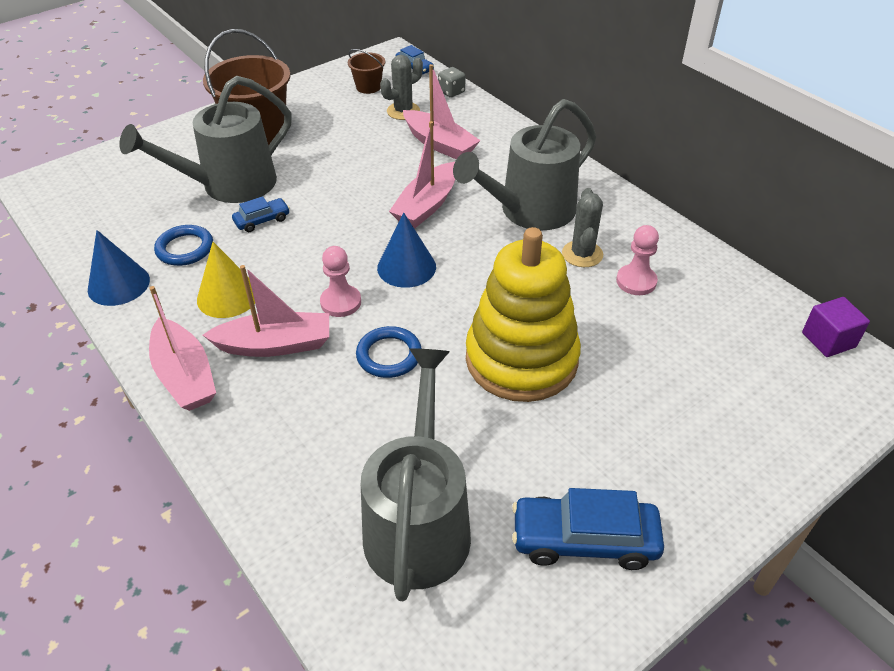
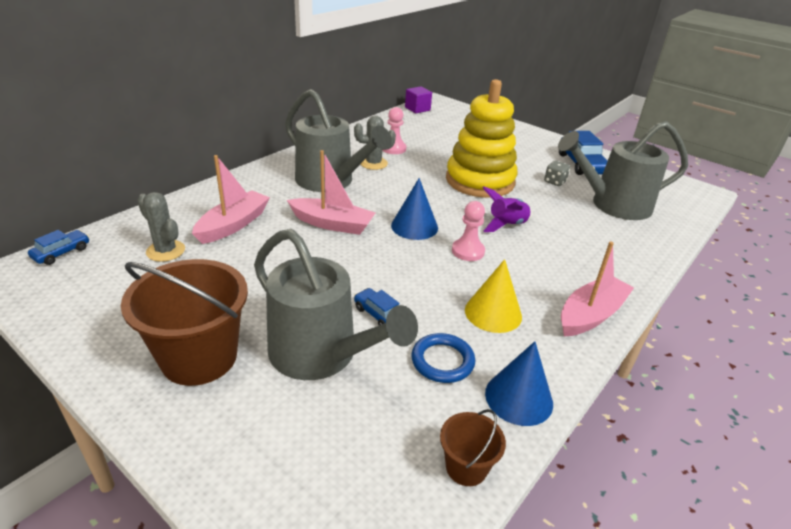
camera: 105 degrees left, 10 degrees down
pink boat [203,265,329,357] -> none
brown bucket [348,49,385,94] -> brown bucket moved to [440,409,506,486]
blue ring [356,326,422,378] -> purple rocket [483,186,533,232]
grey dice [438,67,465,98] -> grey dice moved to [544,161,570,186]

